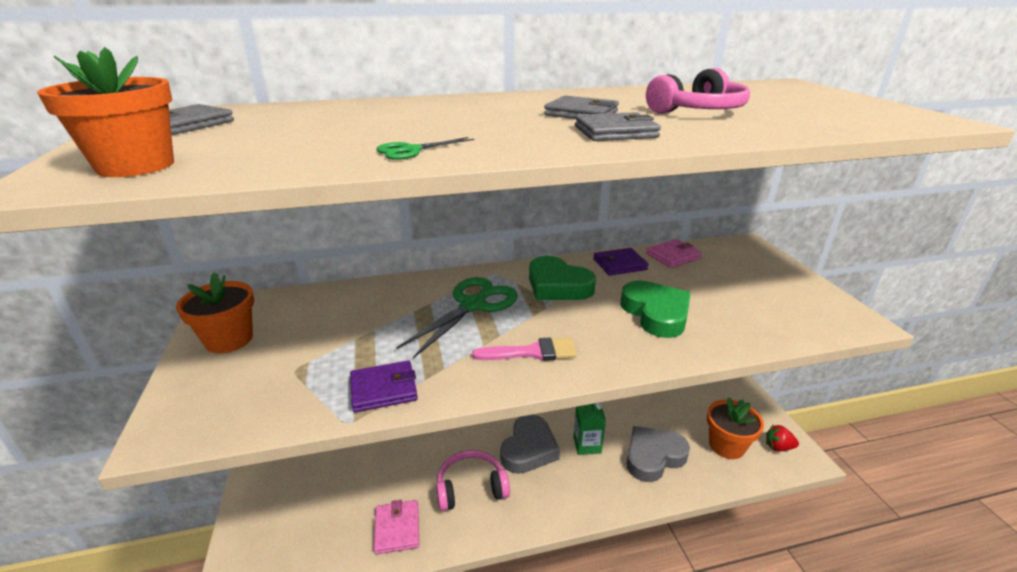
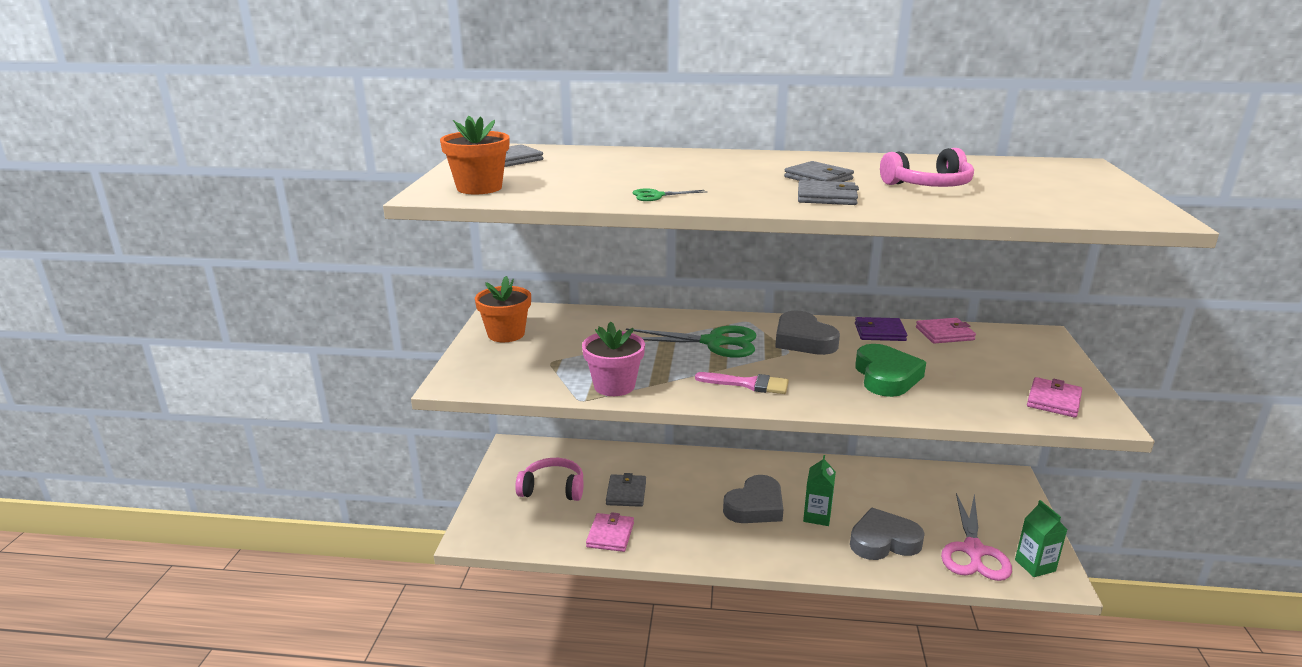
camera: 20 degrees right, 5 degrees down
purple wallet [350,360,418,413] -> pink flower pot [582,321,645,396]
green scissors [396,277,518,358] -> green scissors turned 45 degrees clockwise [626,326,756,358]
pink headphones [436,450,510,511] -> pink headphones moved to [515,458,583,501]
green heart [529,256,596,300] -> grey heart [775,311,840,355]
orange flower pot [707,397,764,459] -> pink scissors [941,493,1012,581]
red strawberry [766,425,799,452] -> green carton [1015,500,1067,577]
none -> grey wallet [606,473,646,507]
none -> pink wallet [1027,377,1082,418]

